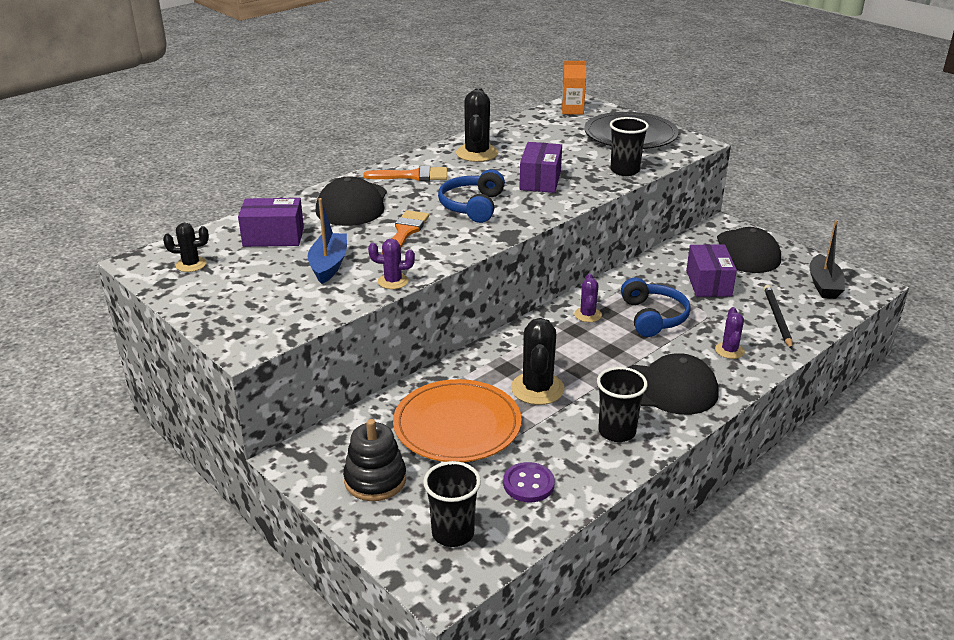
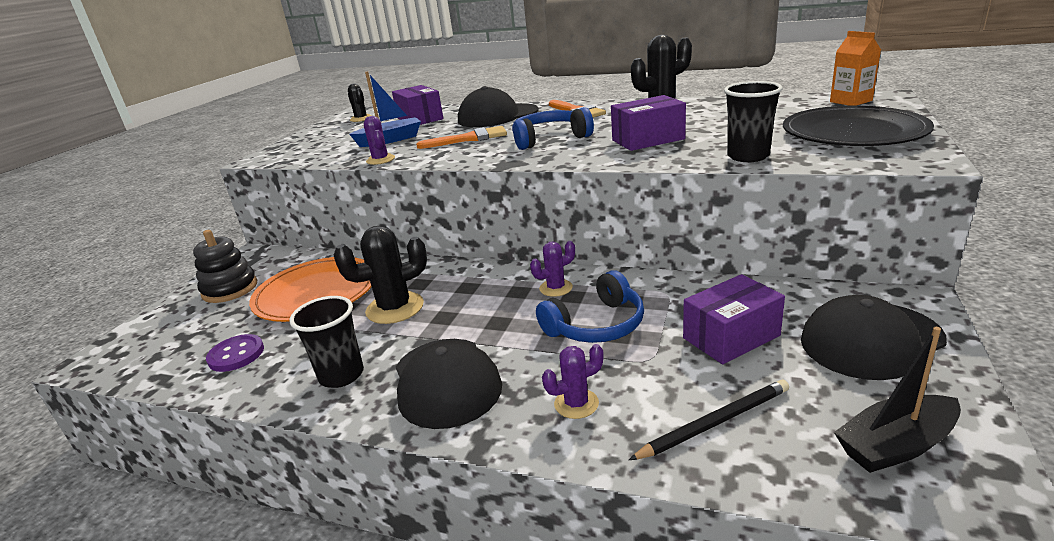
camera: 65 degrees right, 5 degrees down
black cup [423,461,481,547] -> none

